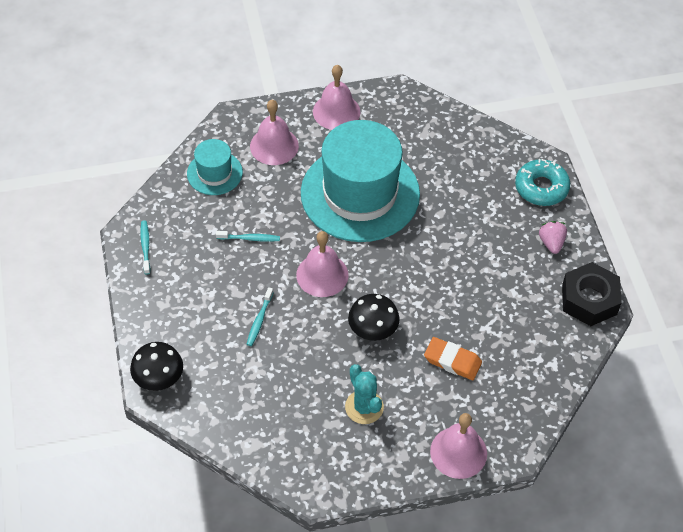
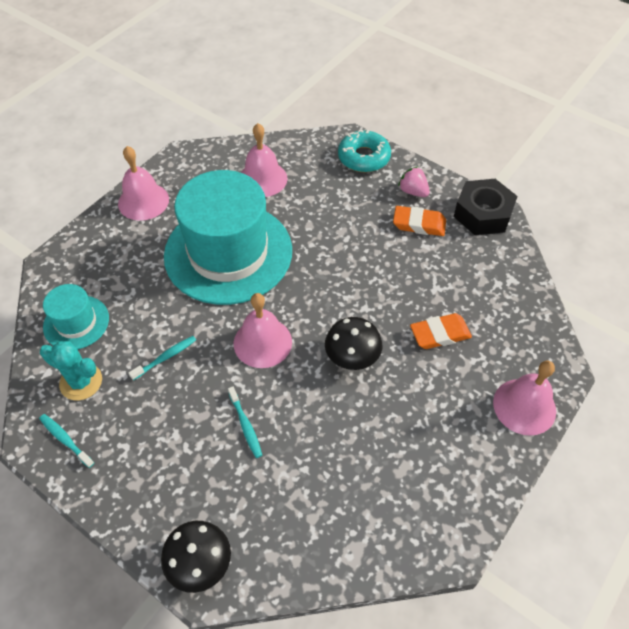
camera: 40 degrees left, 0 degrees up
pink bell [250,100,299,165] -> pink bell moved to [241,123,287,197]
turquoise cactus [345,364,384,424] -> turquoise cactus moved to [40,341,102,400]
none -> orange eraser [393,206,446,236]

